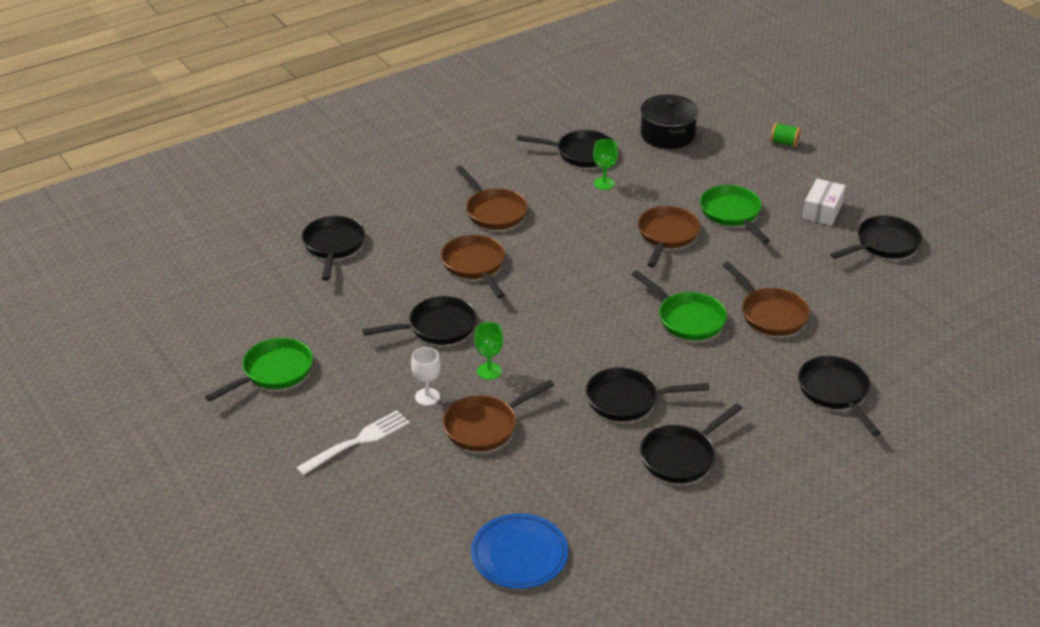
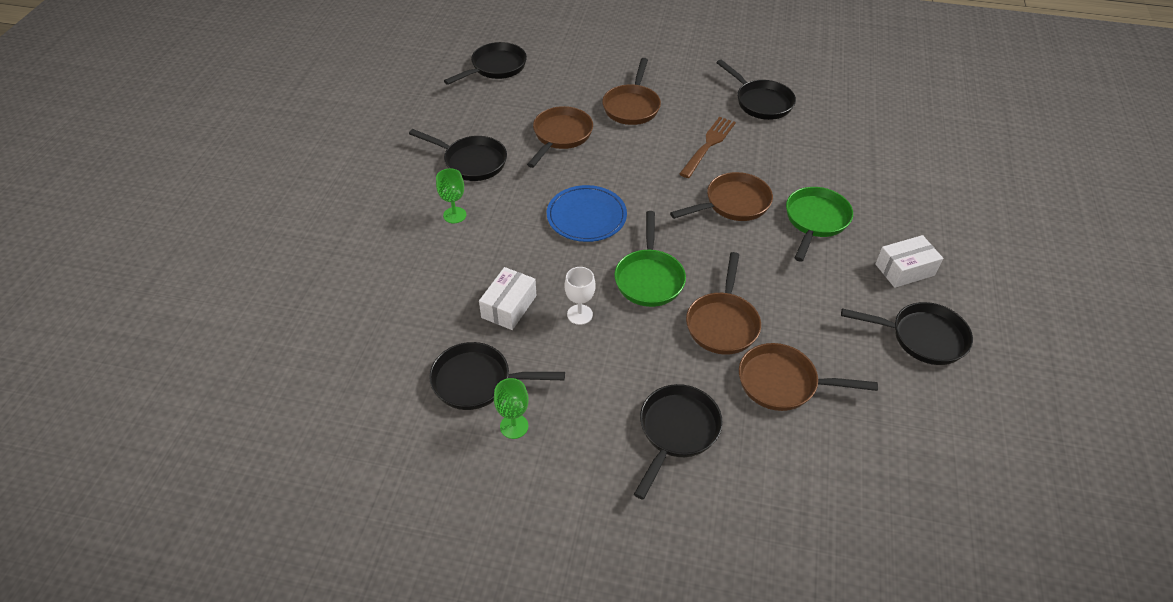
camera: 45 degrees right, 10 degrees up
green pan [205,338,313,402] -> none
white fork [296,410,410,475] -> none
white goblet [411,347,441,406] -> white goblet moved to [565,267,595,325]
brown pan [443,380,554,451] -> brown pan moved to [739,343,878,411]
blue plate [471,513,568,589] -> blue plate moved to [547,185,627,242]
black pan [586,367,709,421] -> white box [479,267,536,330]
green goblet [593,139,618,190] -> green goblet moved to [494,378,529,439]
black pot [641,94,699,149] -> none
green spool [771,123,801,147] -> none
none -> brown fork [679,117,736,178]

